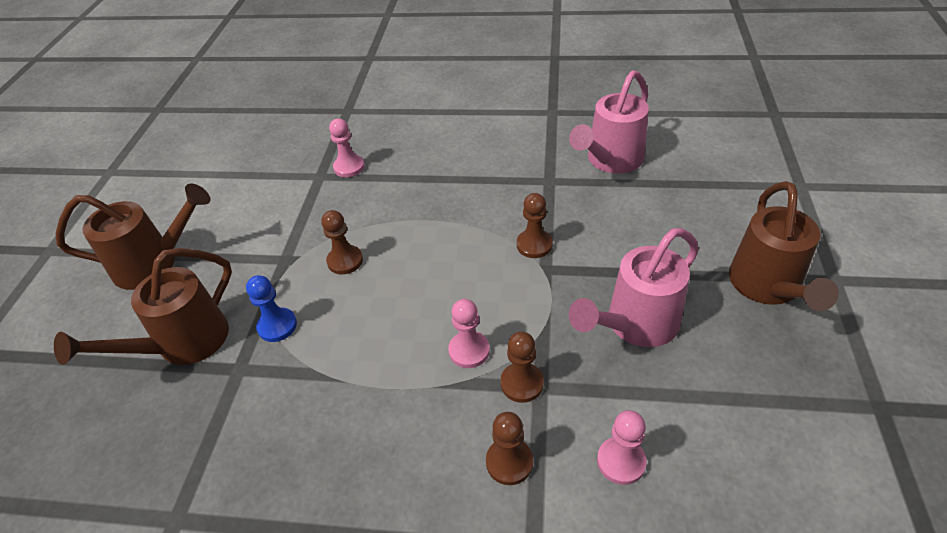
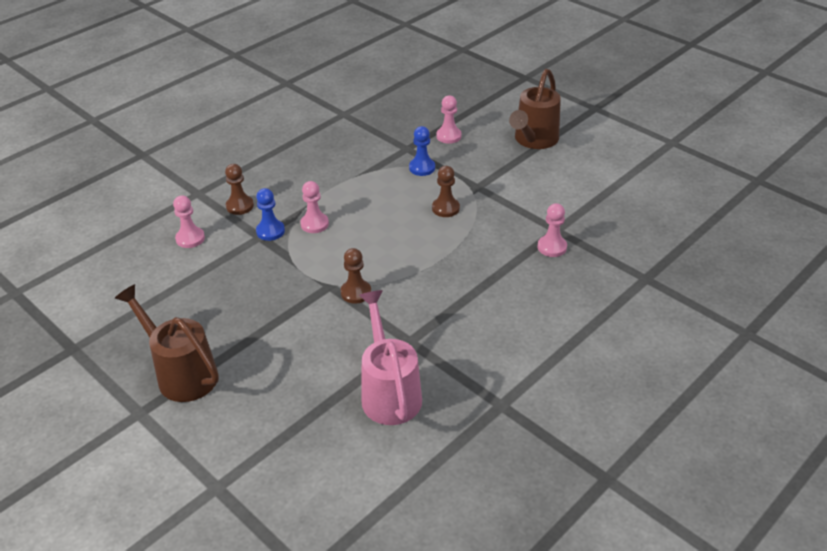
camera: 125 degrees right, 5 degrees down
brown watering can [54,248,232,365] -> pink pawn [436,95,462,144]
brown pawn [500,332,544,403] -> blue pawn [256,188,285,241]
pink watering can [569,228,699,347] -> none

